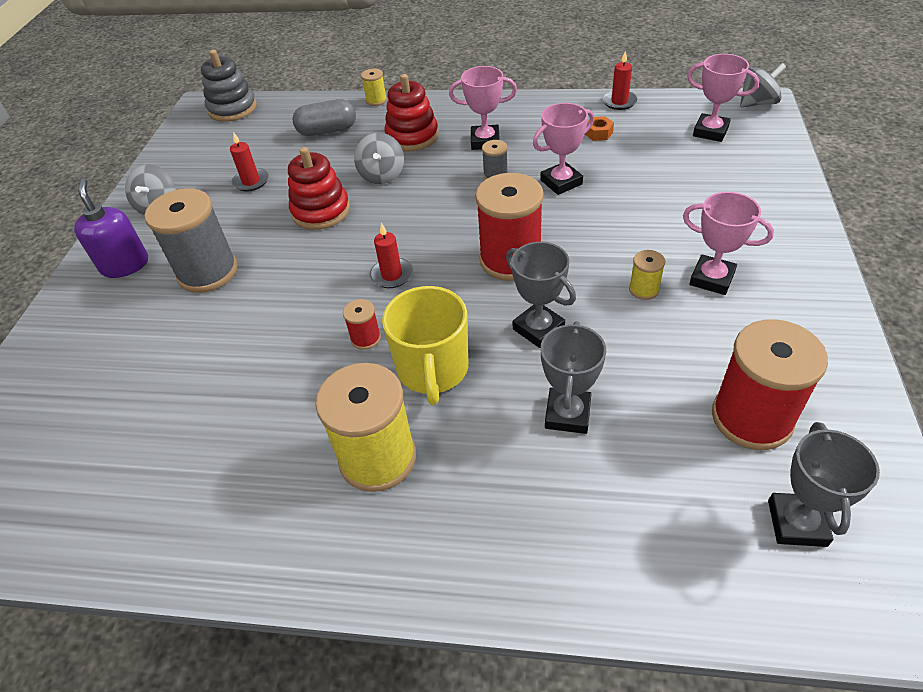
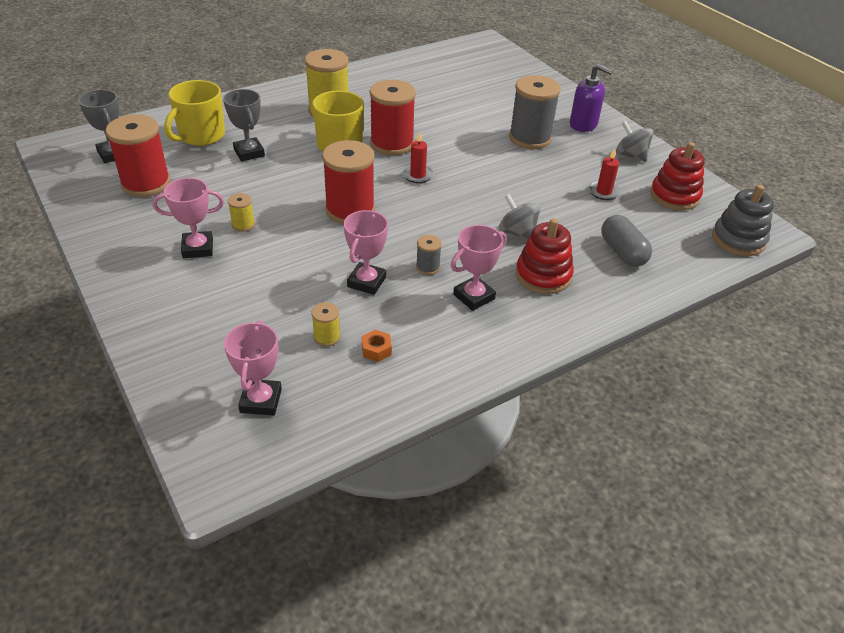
camera: 135 degrees right, 5 degrees down
red stacking toy [288,147,350,230] -> red stacking toy moved to [650,142,705,210]
grey capsule [292,99,356,136] -> grey capsule turned 60 degrees counterclockwise [601,215,652,267]
red spool [343,299,381,350] -> red spool [370,80,416,155], size x2.20
yellow spool [361,69,387,106] -> yellow spool moved to [311,302,340,347]
grey trophy [506,242,576,348] -> none
red candle [602,51,638,110] -> none
pink trophy [687,54,759,142] -> pink trophy turned 75 degrees counterclockwise [224,320,282,416]
grey spinning top [740,63,786,107] -> none
none -> yellow mug [164,80,225,146]

